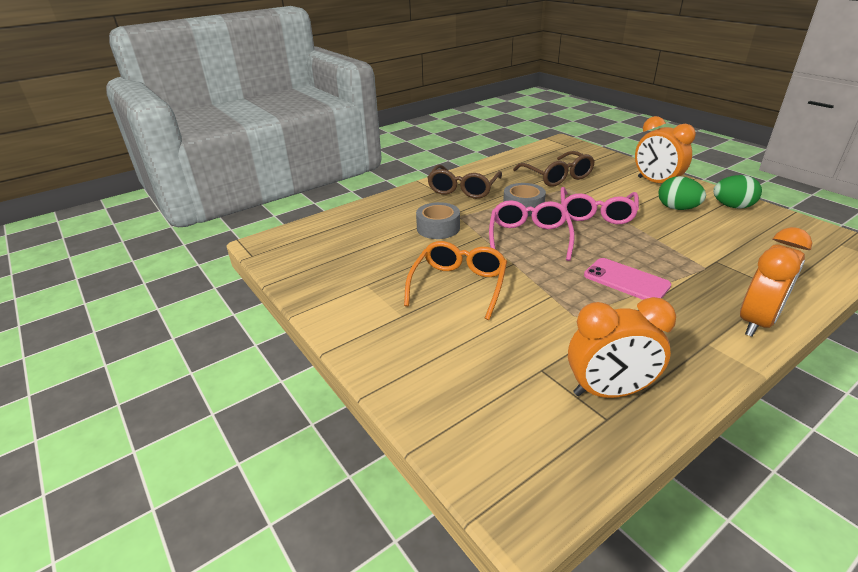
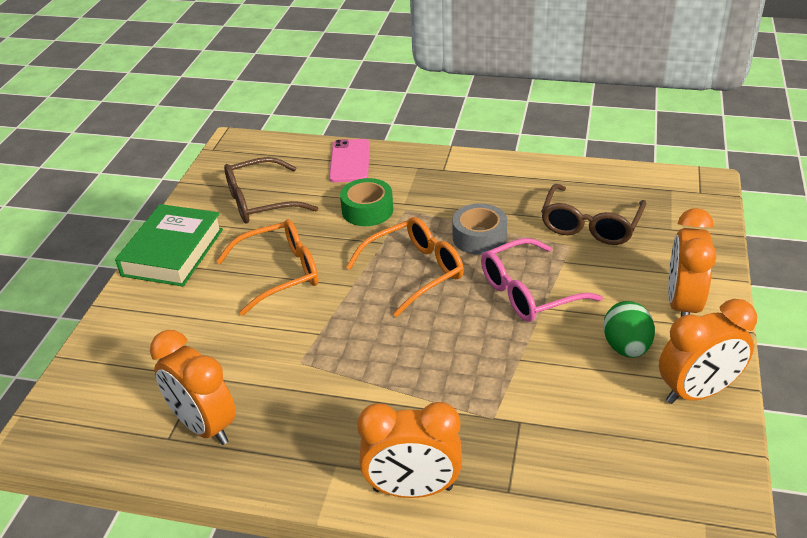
camera: 50 degrees right, 5 degrees up
grey tape [416,202,460,239] -> green tape [340,178,393,226]
brown glasses [427,165,502,199] -> brown glasses moved to [224,157,318,224]
pink glasses [489,200,575,261] -> orange glasses [346,217,464,317]
pink phone [584,258,671,300] -> pink phone moved to [329,139,370,182]
green egg [713,175,762,209] -> orange clock [659,299,757,404]
none -> green book [115,204,223,287]

